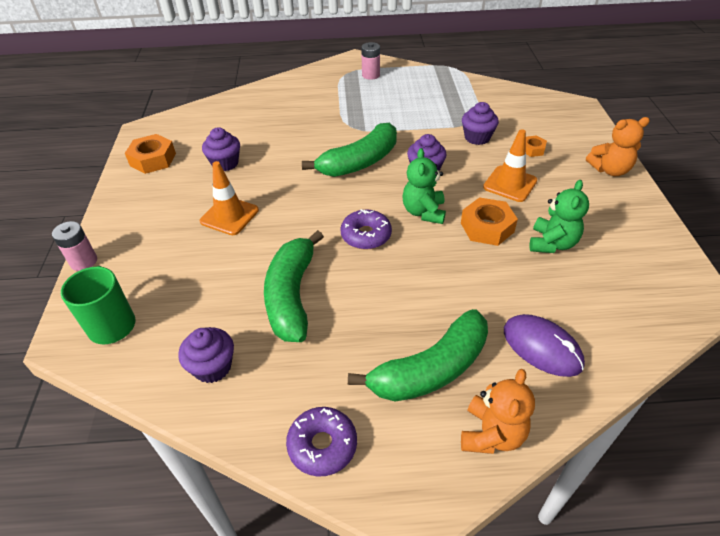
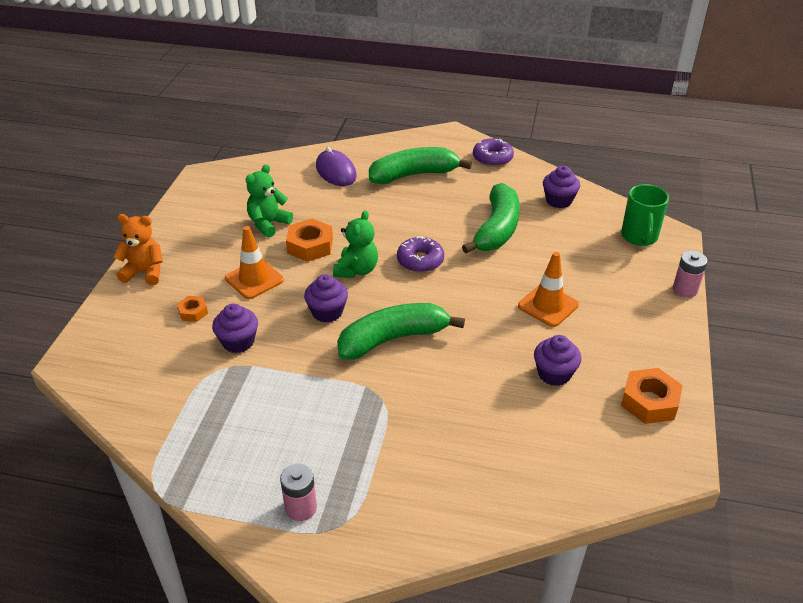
camera: 165 degrees left, 5 degrees down
orange teddy bear [461,369,535,454] -> none

